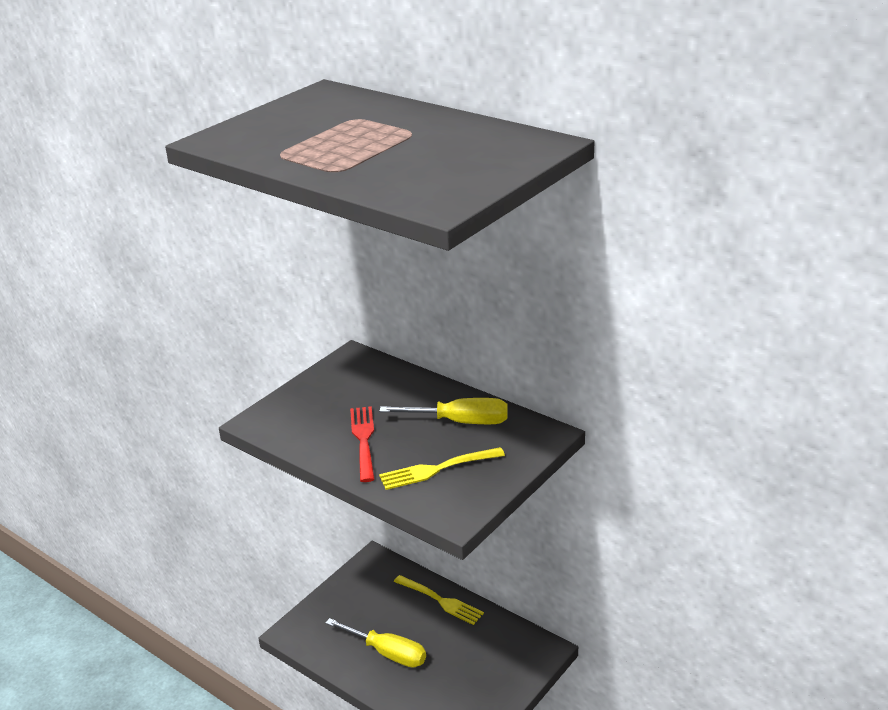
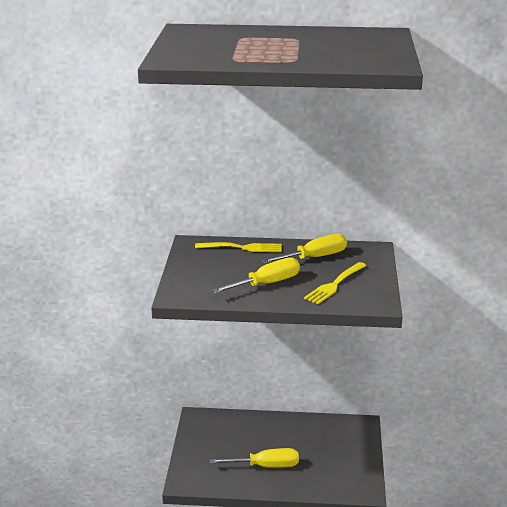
camera: 35 degrees left, 5 degrees down
red fork [350,406,375,482] -> yellow screwdriver [212,258,300,293]
yellow fork [394,575,484,625] -> yellow fork moved to [195,242,282,252]

